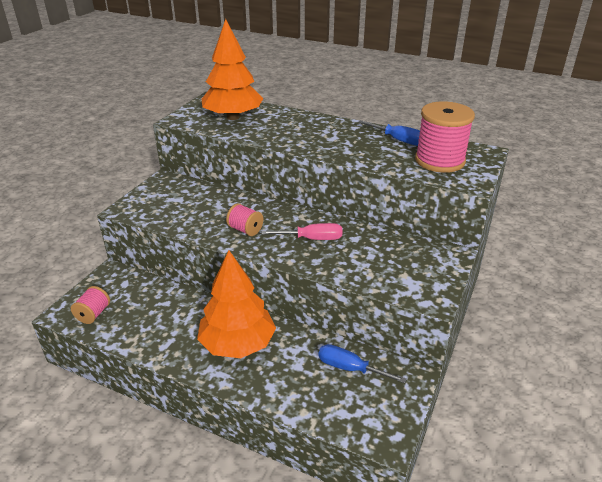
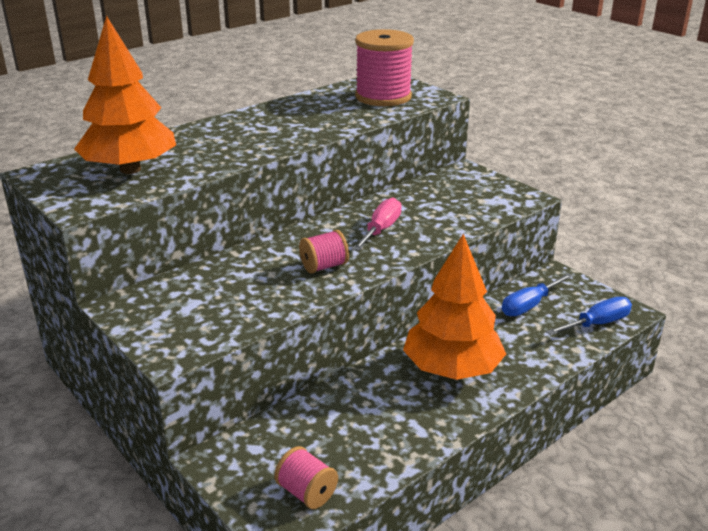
camera: 65 degrees left, 5 degrees down
blue screwdriver [358,120,420,146] -> blue screwdriver moved to [546,297,632,335]

